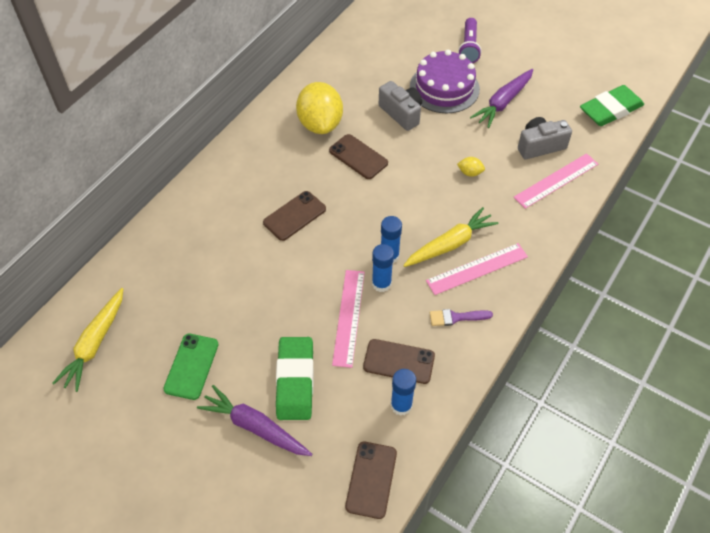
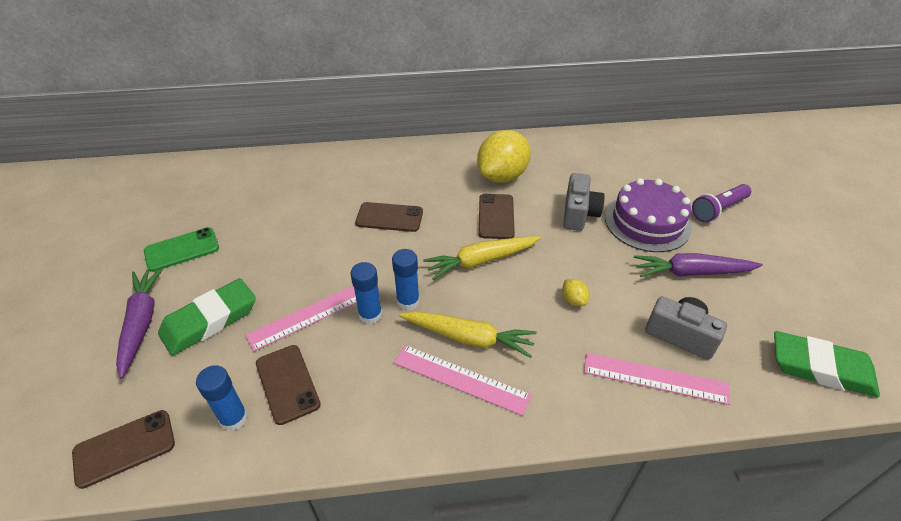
camera: 50 degrees right, 10 degrees down
yellow carrot [52,288,123,392] -> yellow carrot moved to [423,236,541,280]
purple brush [430,309,493,326] -> none

